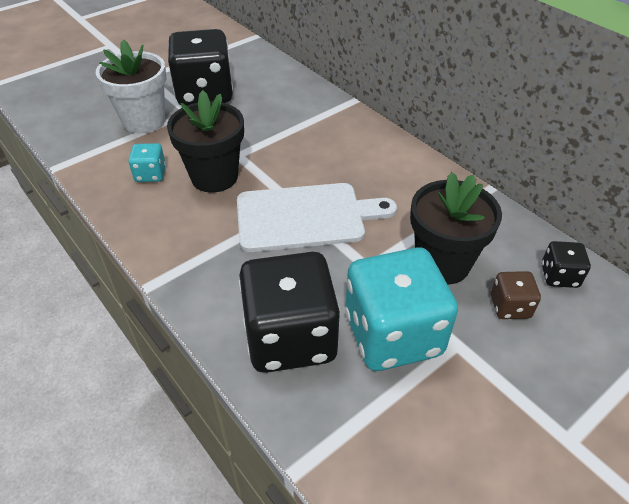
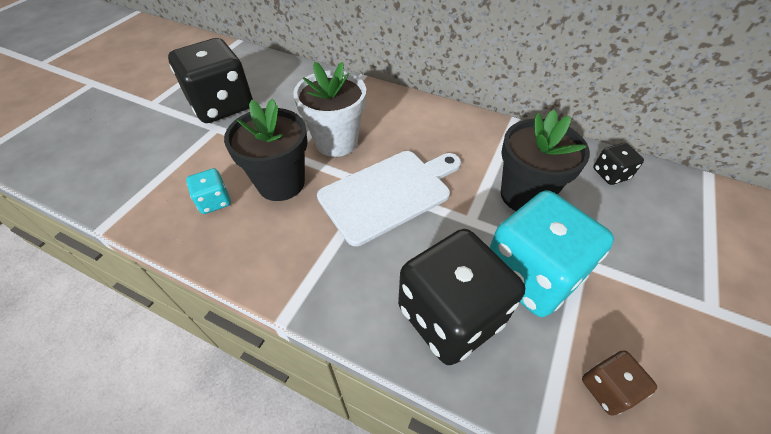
camera: 25 degrees left, 5 degrees up
white flower pot [96,39,166,134] -> white flower pot moved to [293,62,366,157]
brown dice [491,271,541,319] -> brown dice moved to [582,350,657,416]

